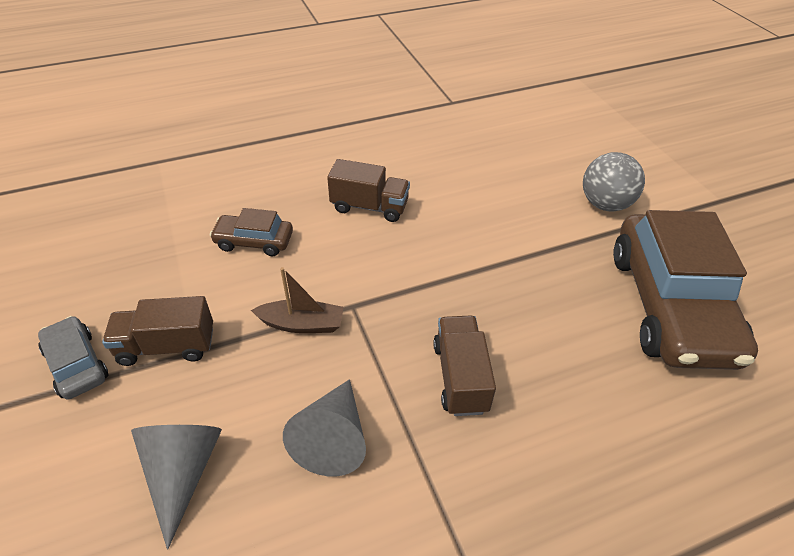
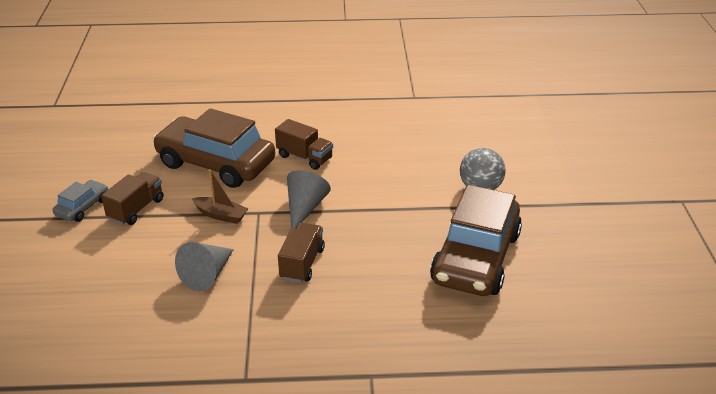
camera: 20 degrees right, 10 degrees down
grey car [38,316,108,400] -> grey car turned 45 degrees clockwise [53,180,108,222]
brown truck [102,296,213,366] -> brown truck turned 105 degrees clockwise [101,172,163,225]
grey cone [131,425,222,550] -> grey cone moved to [287,170,331,228]
brown car [210,208,293,256] -> brown car [153,108,276,188], size x2.20

